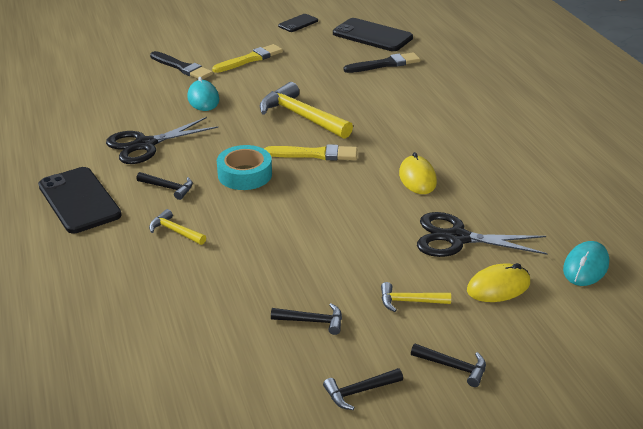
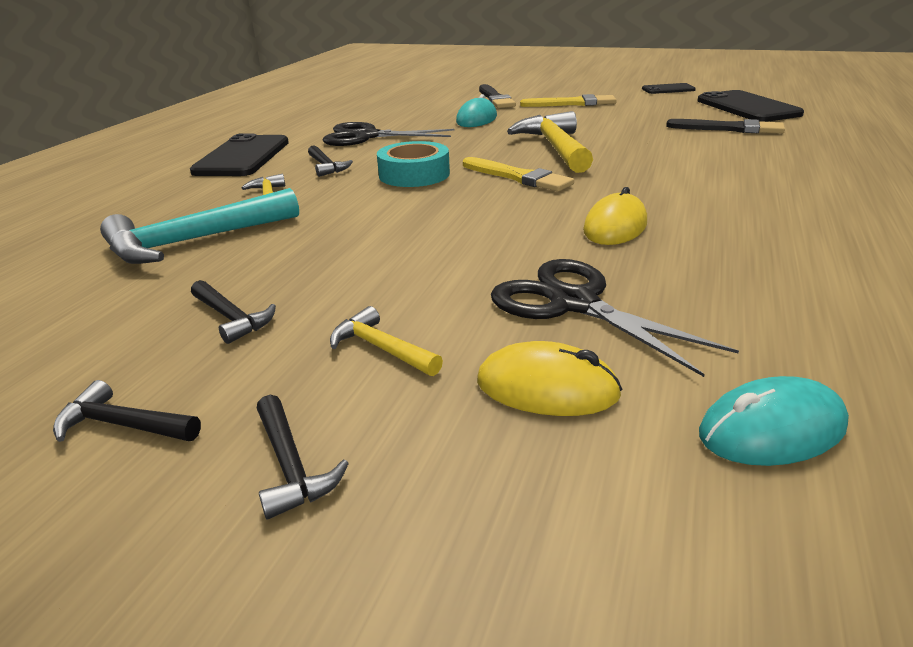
camera: 40 degrees right, 5 degrees down
none -> turquoise hammer [100,188,299,264]

